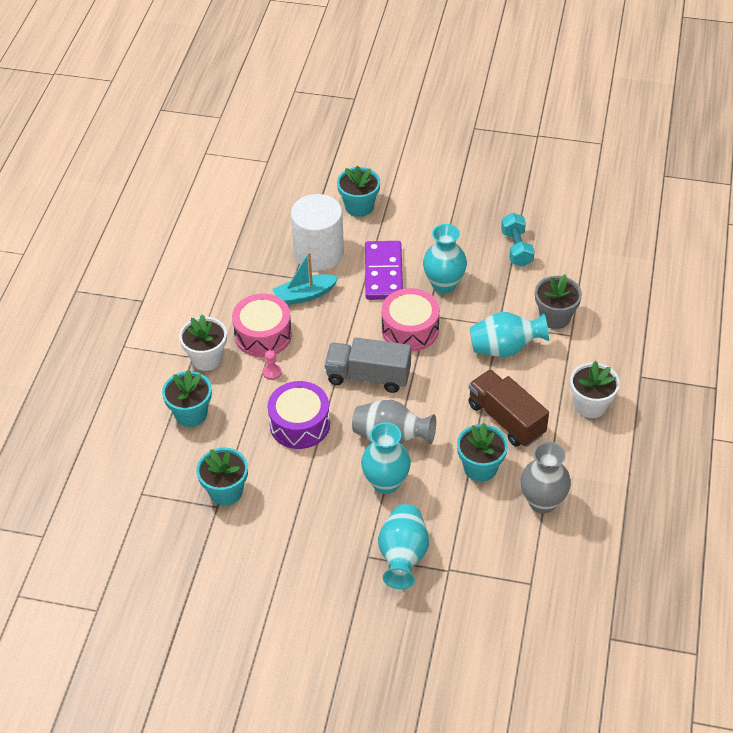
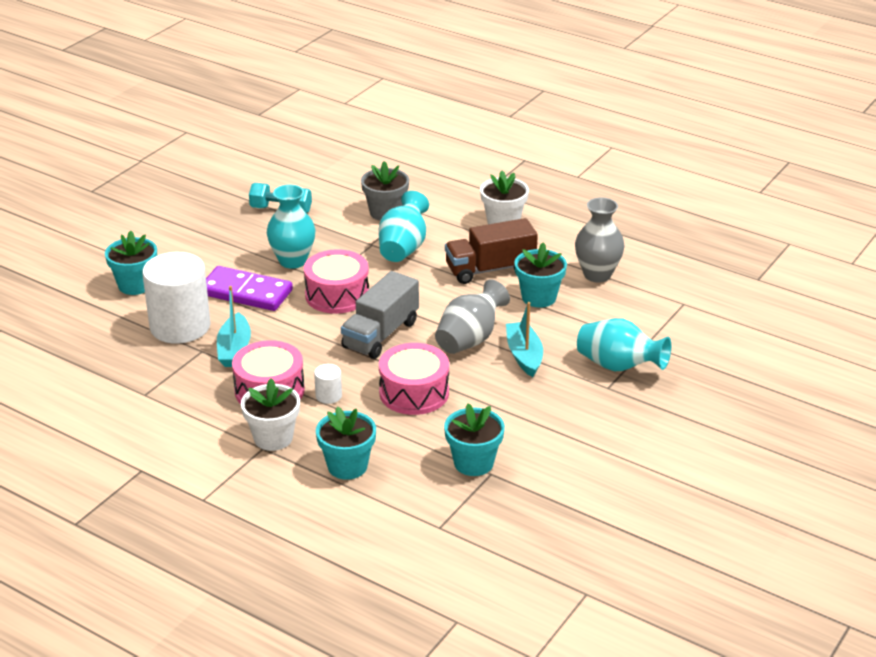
camera: 70 degrees left, 15 degrees down
pink pawn [263,350,281,380] -> white cylinder [314,364,342,404]
purple drum [268,381,330,449] -> pink drum [379,343,449,415]
turquoise vase [361,422,411,494] -> turquoise boat [506,302,543,377]

